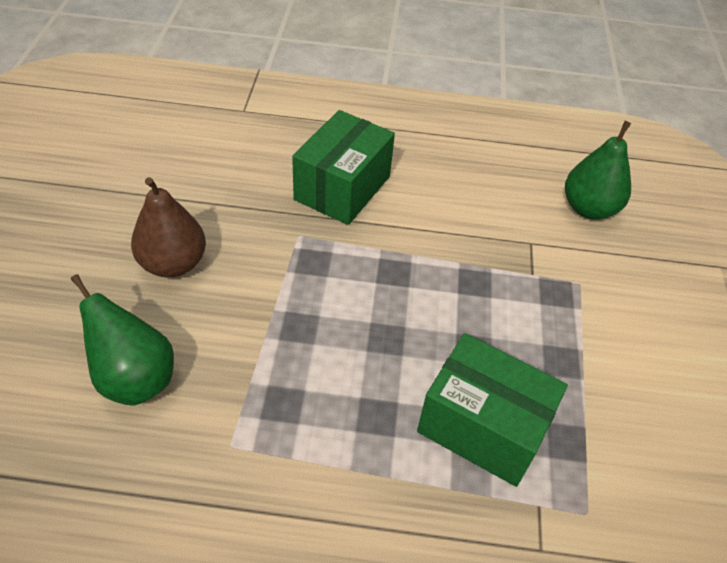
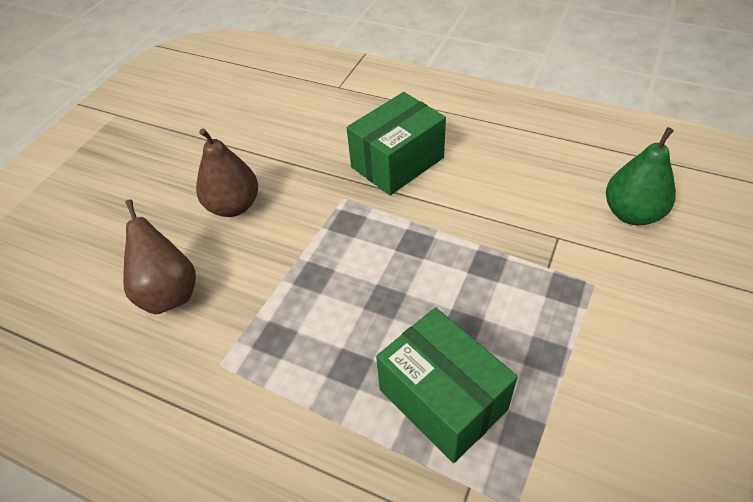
camera: 25 degrees right, 0 degrees up
green pear [71,274,174,406] -> brown pear [123,199,196,314]

